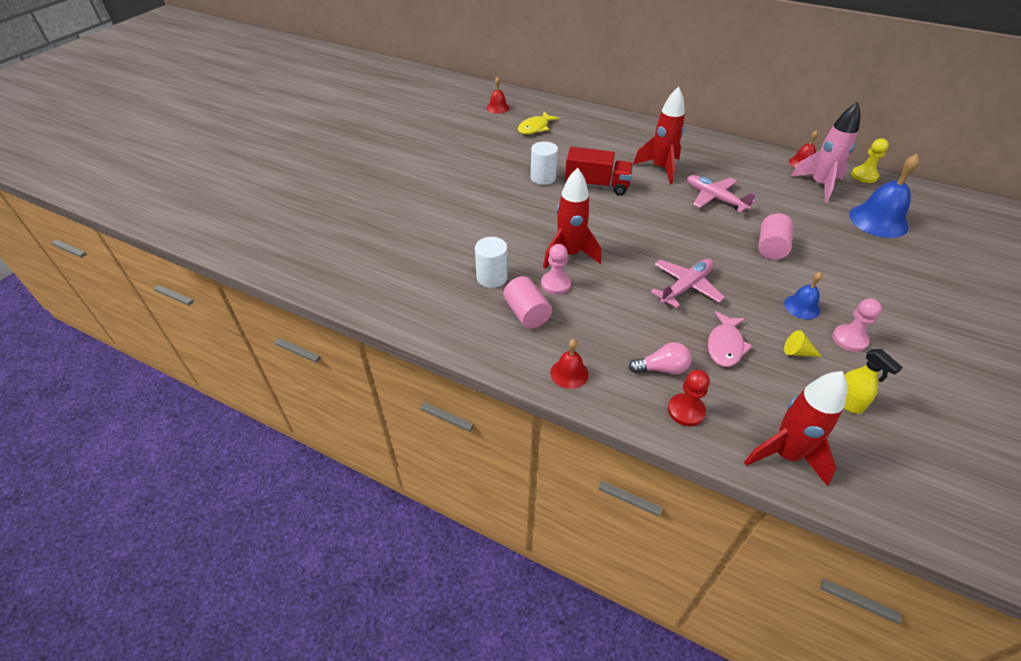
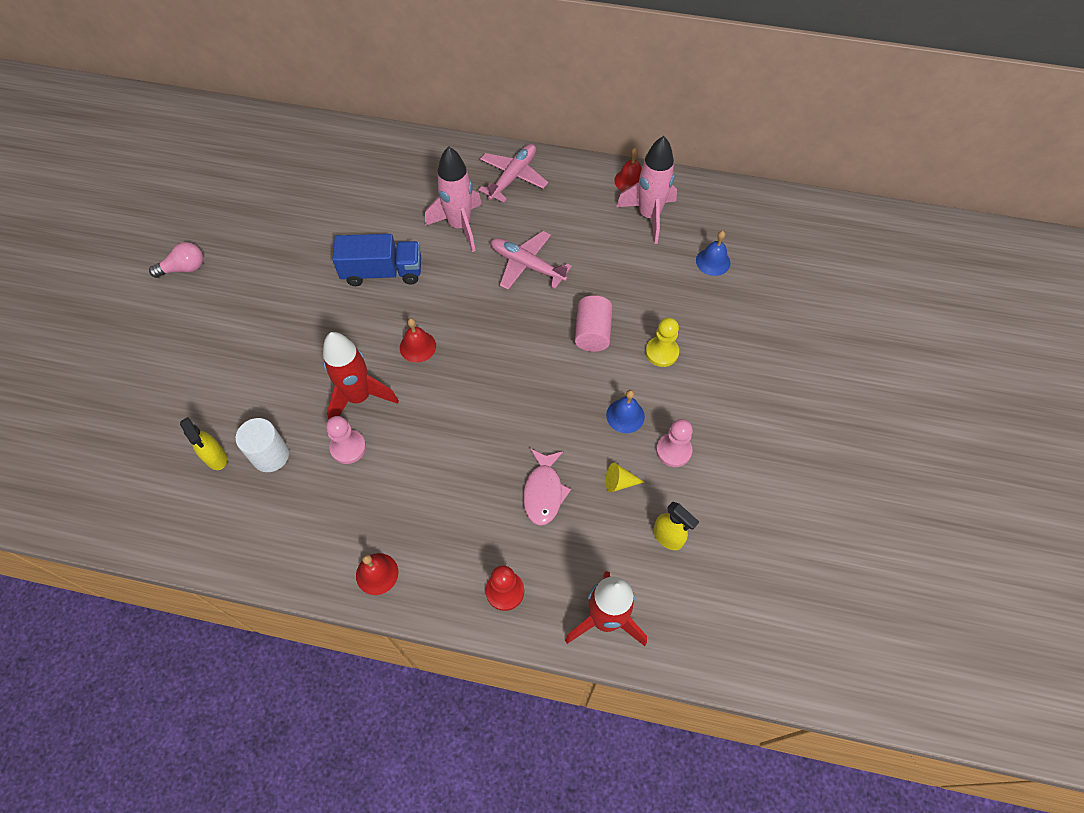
camera: 15 degrees left, 15 degrees up
red bell [487,76,510,114] -> red bell moved to [400,318,436,363]
pink cylinder [503,276,552,329] -> none
yellow fish [518,112,559,134] -> none
white cylinder [530,141,558,185] -> none
red truck [565,147,633,195] -> blue truck [332,234,421,286]
pink light bulb [629,342,692,375] -> pink light bulb moved to [149,242,203,278]
red rocket [633,87,685,185] -> pink rocket [425,146,482,252]
pink plane [651,259,725,308] -> pink plane moved to [478,144,548,202]
blue bell [849,154,920,238] -> blue bell [696,231,730,276], size x0.54
yellow pawn [851,138,889,183] -> yellow pawn moved to [646,318,679,367]
none -> yellow spray bottle [180,417,227,470]

